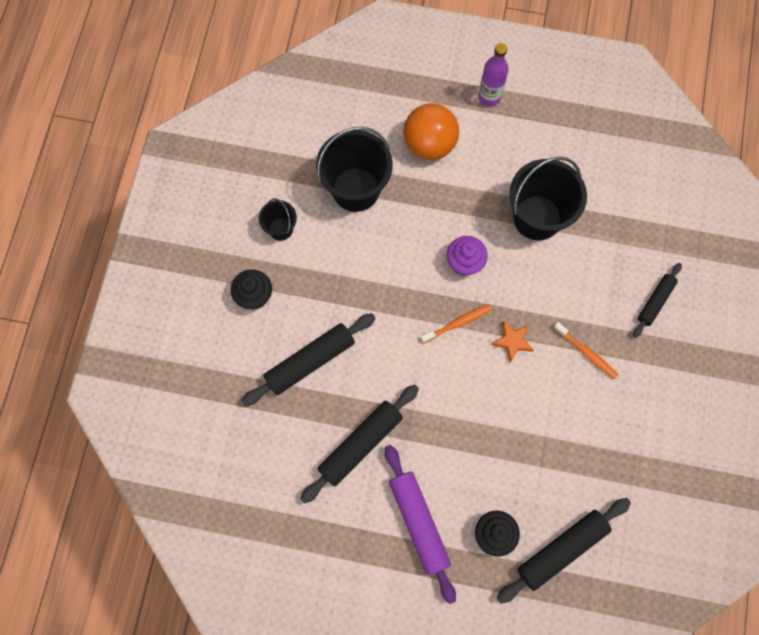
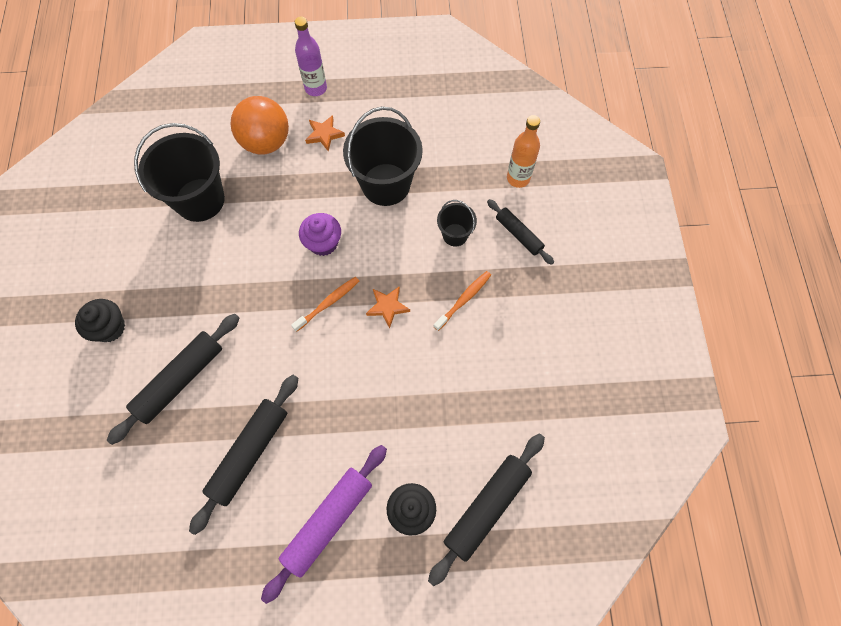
camera: 15 degrees left, 5 degrees down
black bucket [259,198,297,241] -> black bucket moved to [437,200,477,246]
purple rolling pin [385,445,456,604] -> purple rolling pin turned 75 degrees clockwise [261,445,387,604]
orange toothbrush [553,322,618,379] -> orange toothbrush turned 75 degrees counterclockwise [433,271,491,331]
black rolling pin [633,263,682,338] -> black rolling pin turned 60 degrees counterclockwise [487,199,554,265]
none -> orange star [305,115,345,152]
none -> orange bottle [507,115,540,188]

